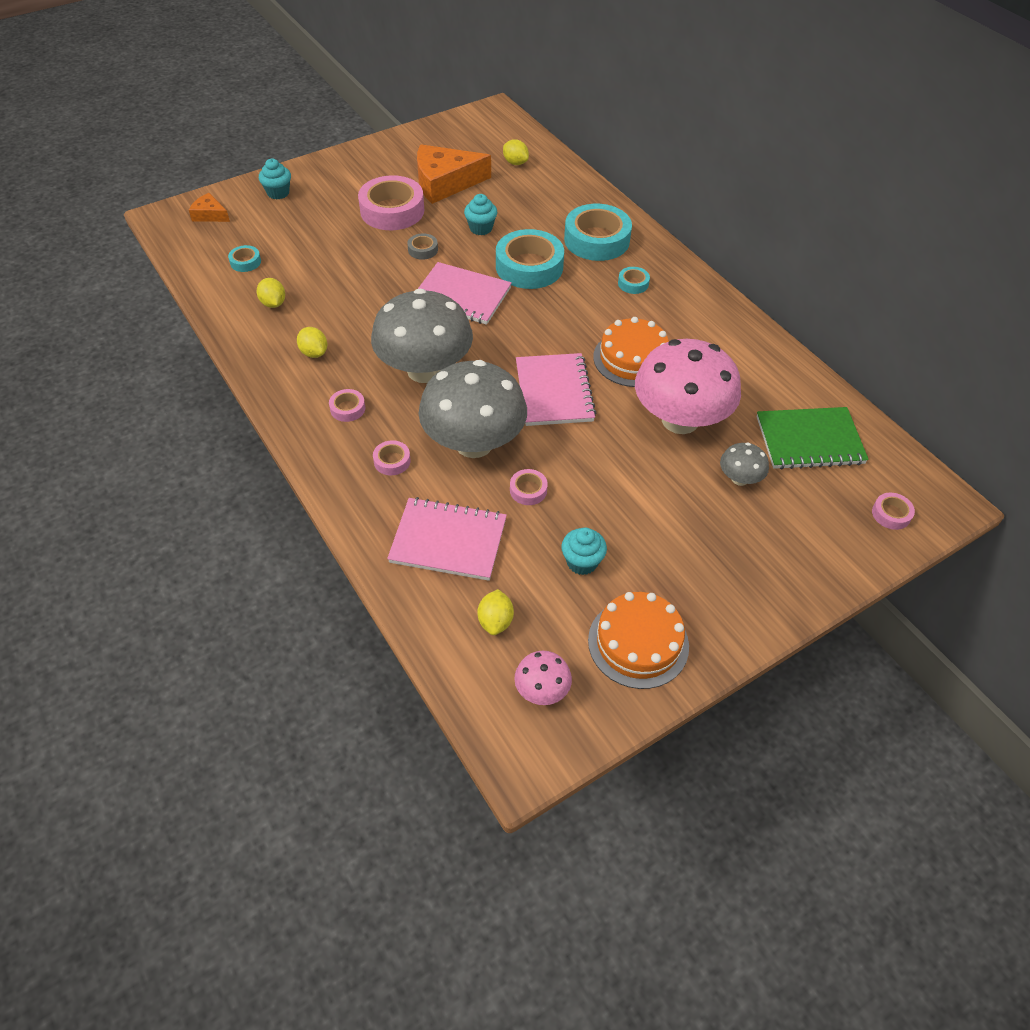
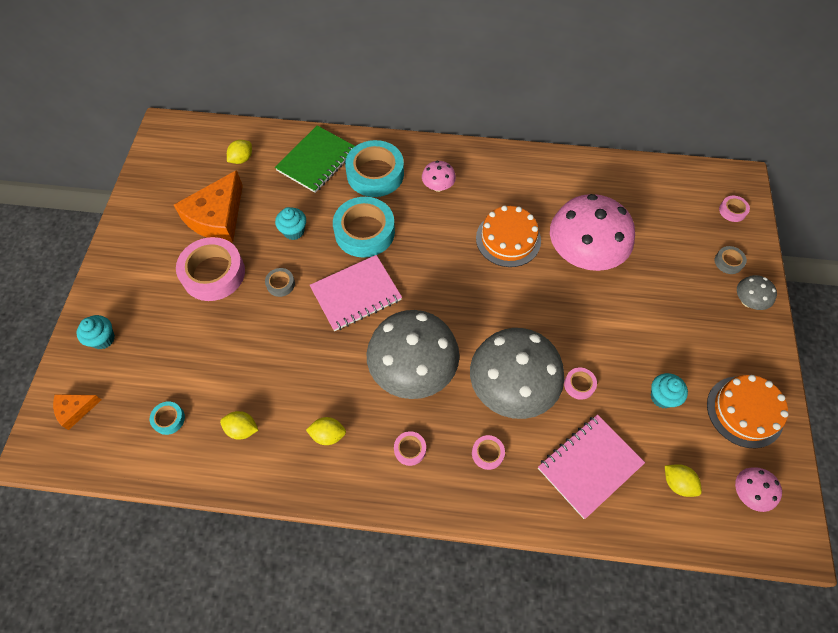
camera: 50 degrees left, 10 degrees up
yellow lemon [503,139,529,165] -> yellow lemon turned 45 degrees counterclockwise [227,140,252,164]
pink notebook [516,353,596,426] -> none
turquoise tape [618,267,650,294] -> pink mushroom [422,161,456,192]
grey mushroom [720,443,769,486] -> grey mushroom moved to [737,275,777,310]
green notebook [757,407,869,470] -> green notebook moved to [275,125,355,193]
none -> grey tape [715,246,747,274]

